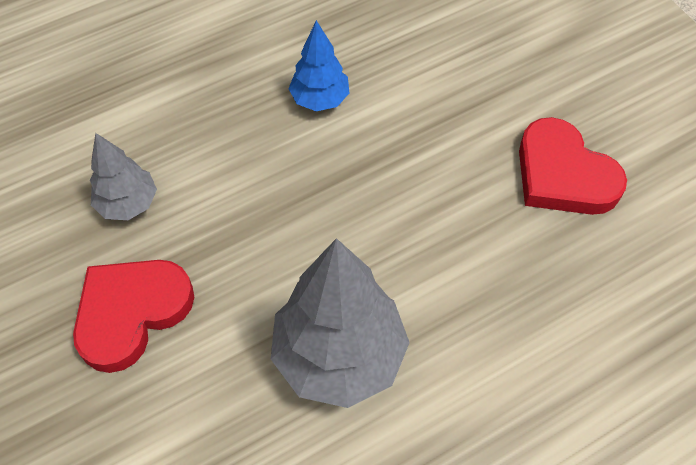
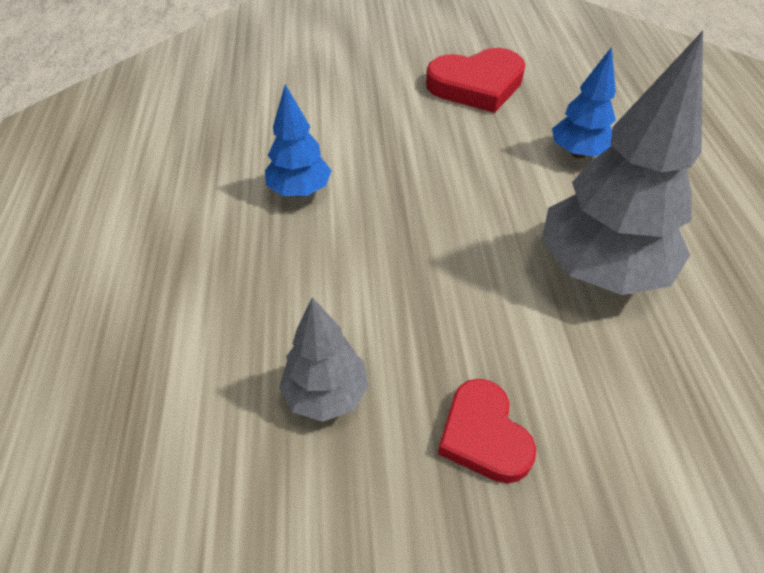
camera: 65 degrees left, 10 degrees down
red heart [73,260,194,373] -> red heart [438,379,536,484], size x0.65
none -> blue tree [552,47,616,158]

